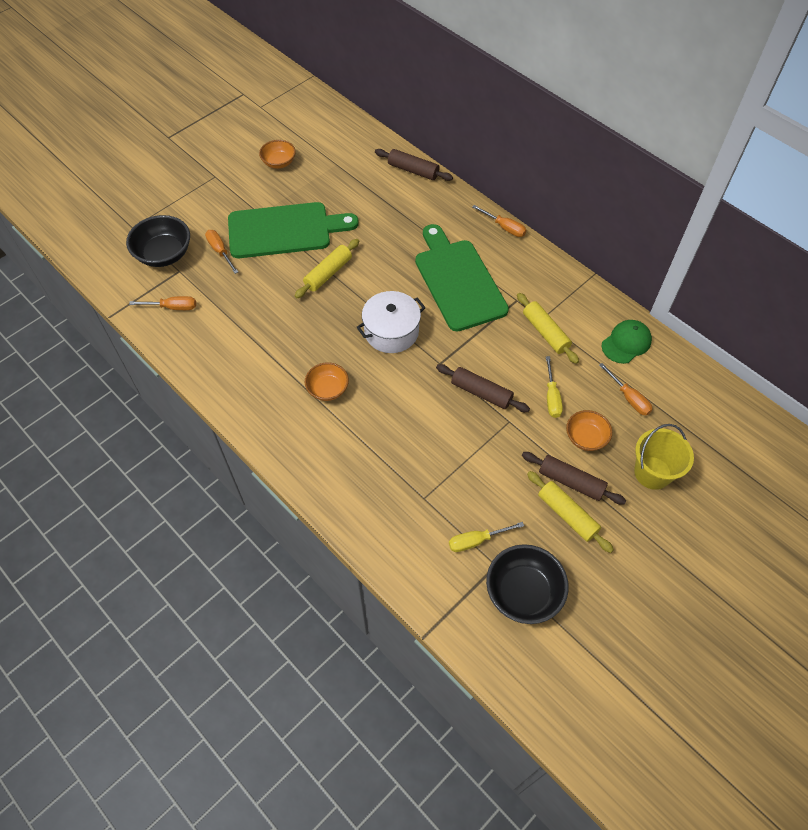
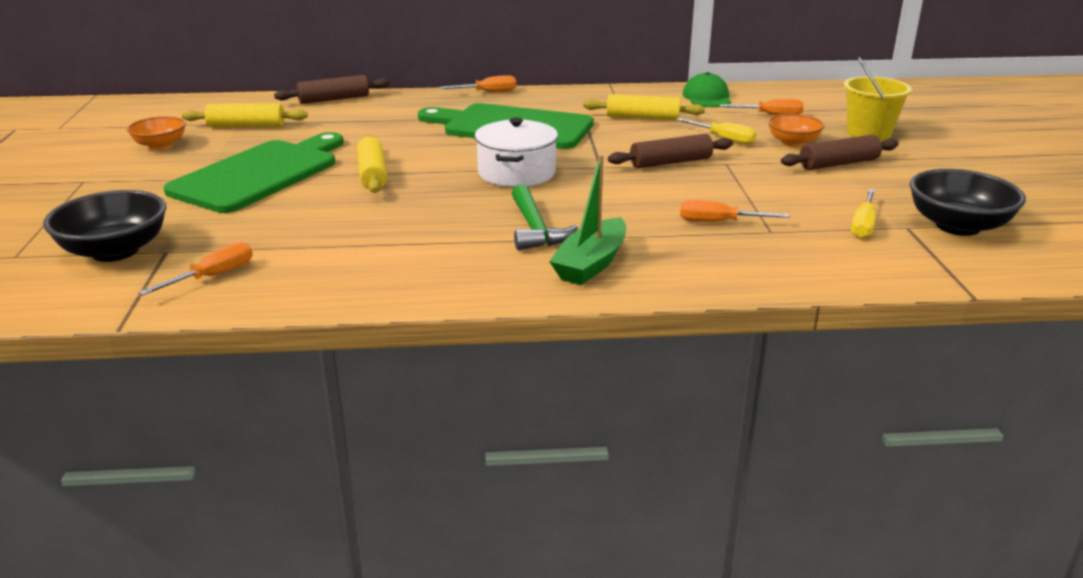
camera: 50 degrees left, 30 degrees down
orange screwdriver [205,230,238,274] -> orange screwdriver moved to [680,200,790,222]
orange bowl [305,362,349,401] -> green hammer [512,184,578,250]
yellow rolling pin [527,471,614,553] -> yellow rolling pin moved to [182,103,308,127]
none -> green boat [549,155,626,285]

